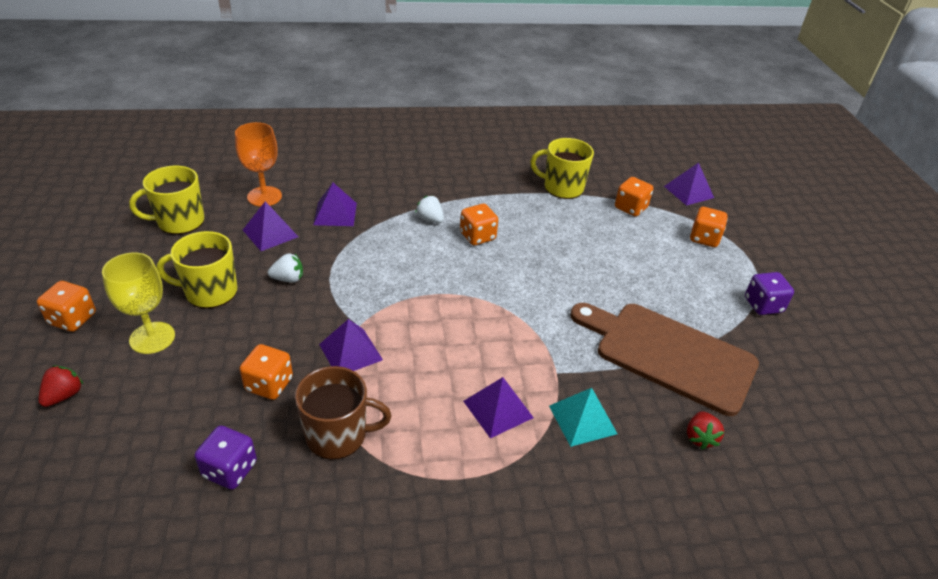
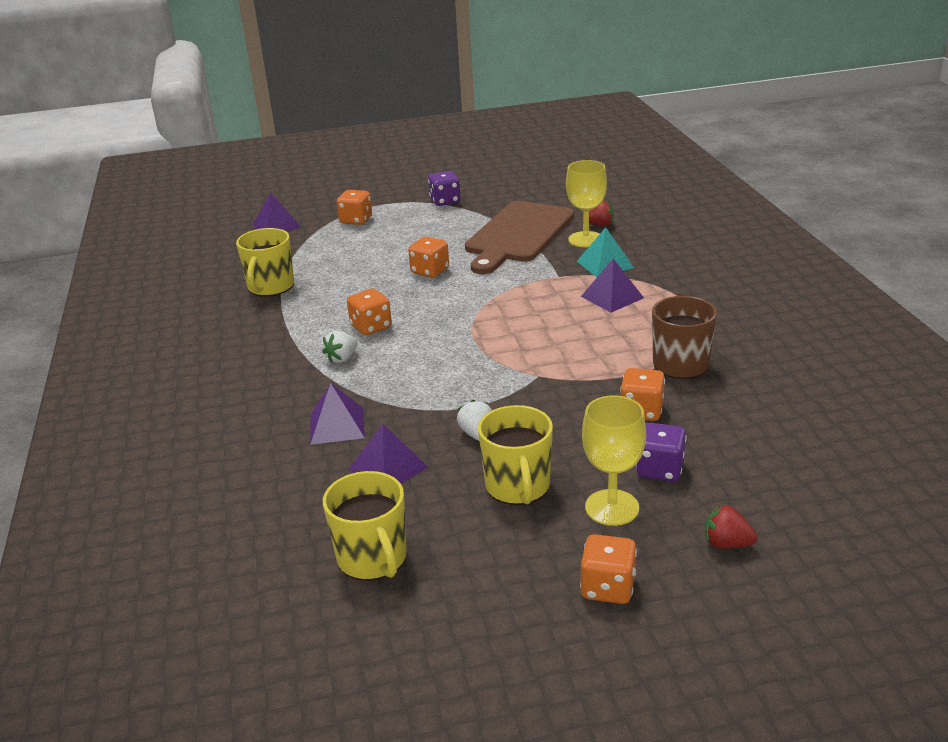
camera: 90 degrees left, 10 degrees down
purple dice [195,426,257,490] -> purple dice moved to [636,423,687,482]
orange goblet [235,122,282,207] -> none
purple pyramid [319,319,383,371] -> none
orange dice [615,177,653,216] -> orange dice moved to [408,236,449,278]
none -> yellow goblet [566,160,607,247]

